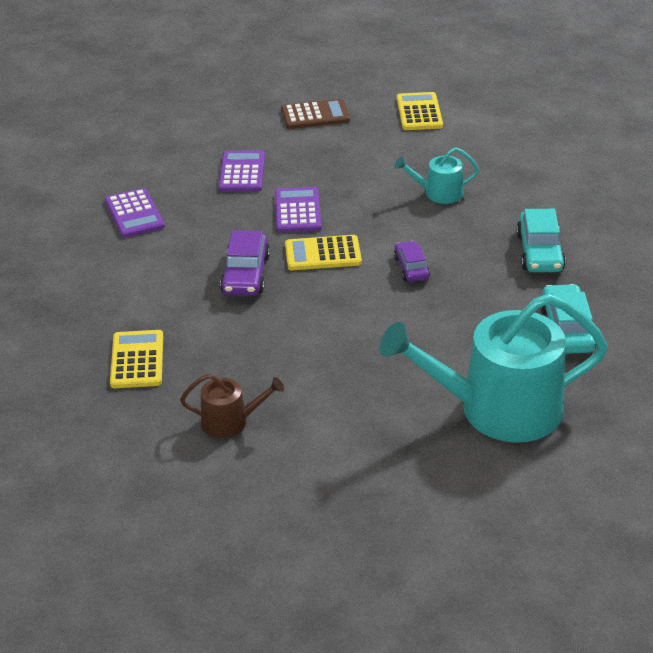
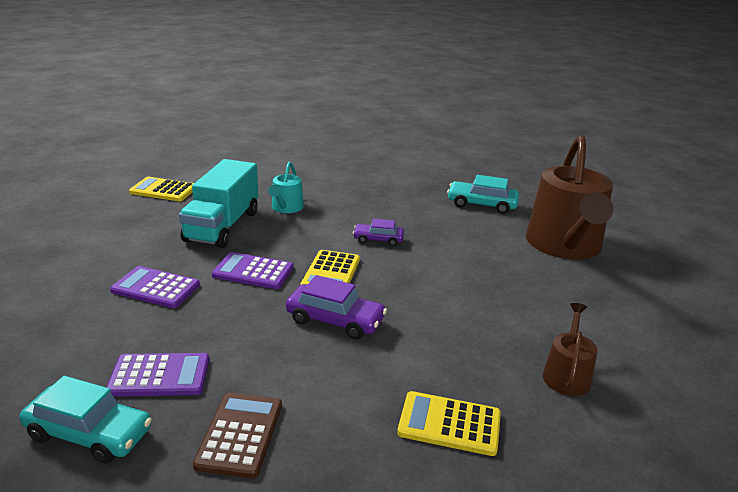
camera: 75 degrees left, 10 degrees down
brown calculator [281,99,350,129] -> brown calculator moved to [193,393,282,478]
turquoise watering can [380,294,608,443] -> brown watering can [526,135,613,260]
turquoise car [516,209,566,272] -> turquoise car moved to [19,376,152,464]
none -> turquoise truck [179,159,258,248]

